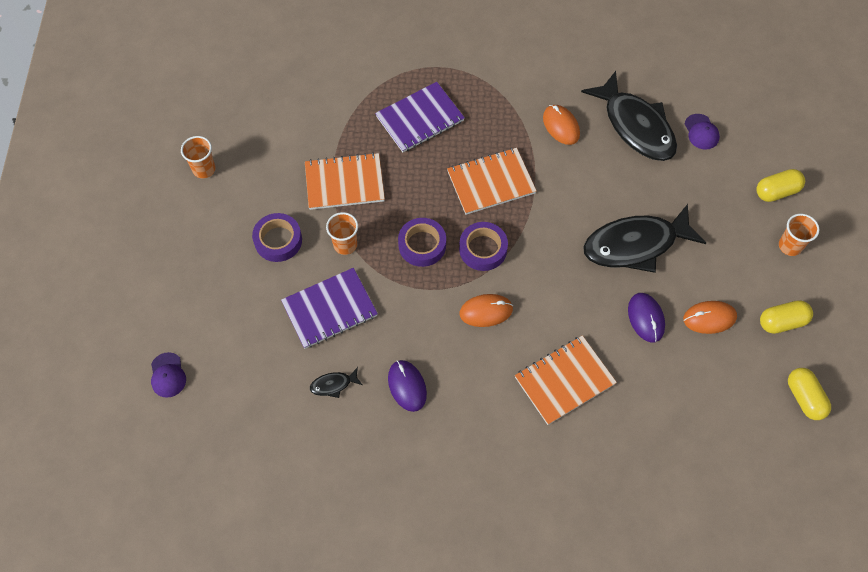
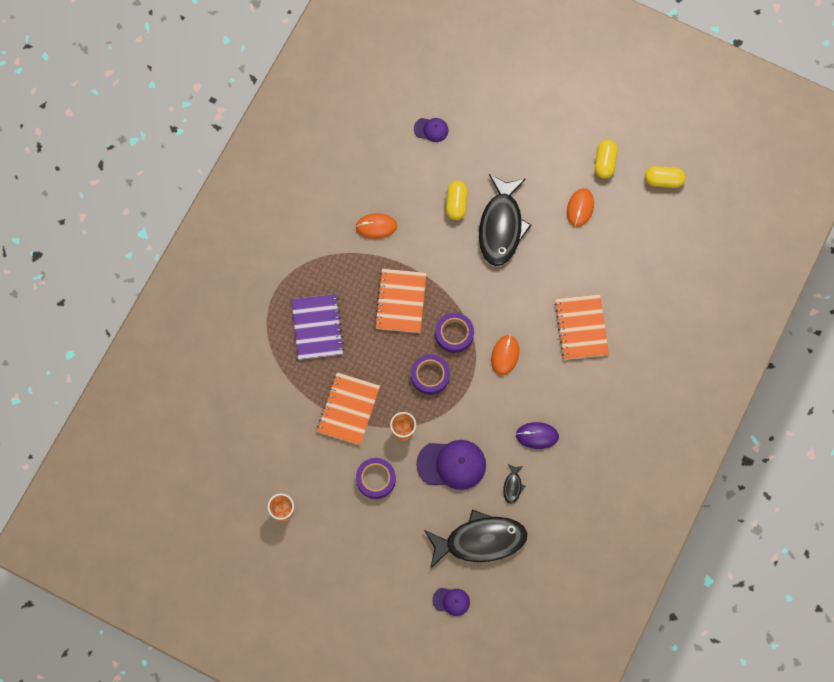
camera: 65 degrees left, 10 degrees up
purple notebook [281,268,378,349] -> purple cap [416,440,486,490]
black fish [581,71,677,161] -> black fish moved to [424,510,528,569]
purple mouse [628,293,665,342] -> none
yellow capsule [756,169,805,202] -> yellow capsule moved to [446,180,467,220]
orange cup [779,214,819,256] -> none

